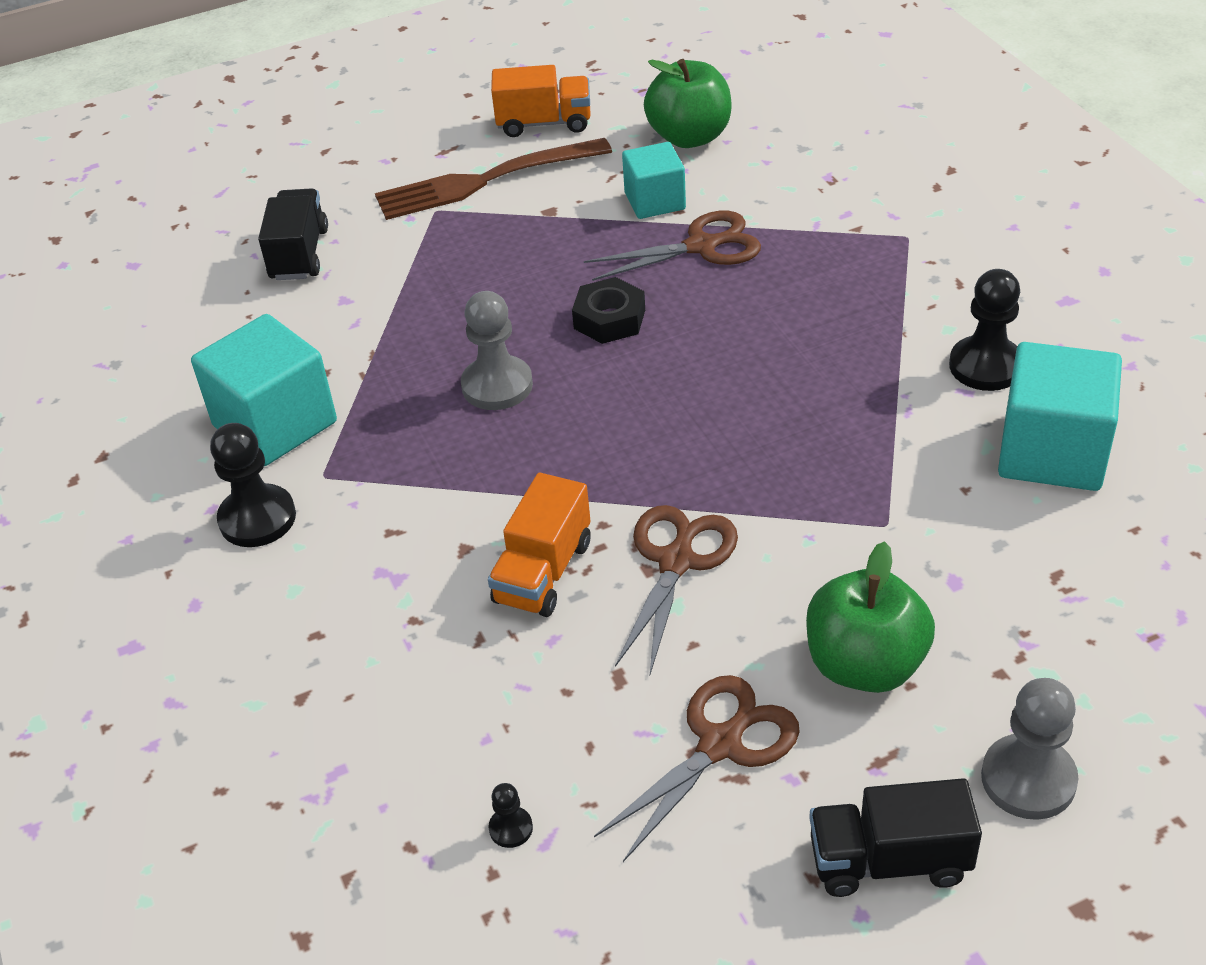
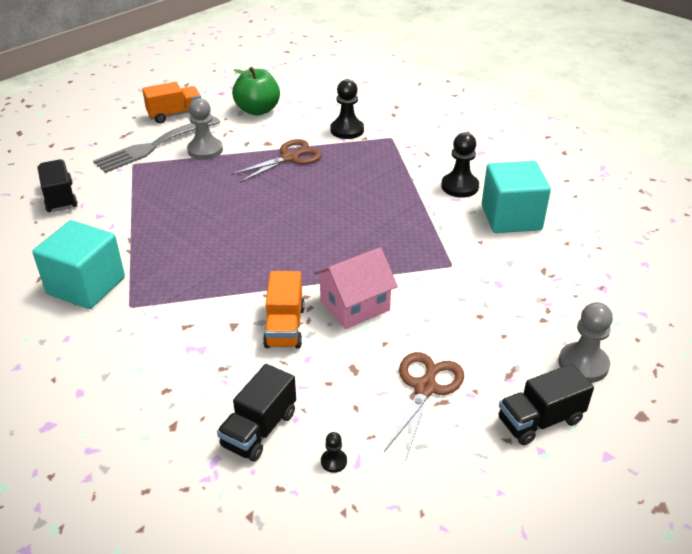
camera: 25 degrees left, 5 degrees down
black pawn [210,423,296,547] -> black pawn moved to [330,79,364,139]
brown fork [375,138,612,220] -> grey fork [93,116,220,173]
grey pawn [461,291,533,410] -> grey pawn moved to [187,98,223,160]
black nut [572,277,645,344] -> none
brown scissors [615,505,738,674] -> pink house [314,248,398,329]
turquoise cube [622,142,686,219] -> none
green apple [806,541,935,693] -> none
none -> black truck [217,364,296,462]

